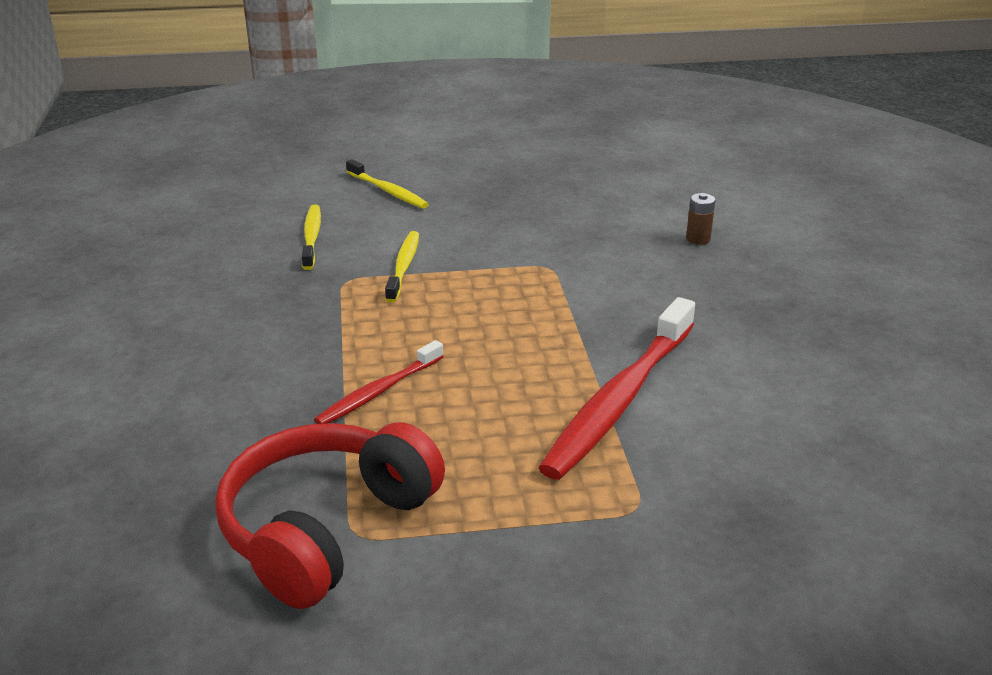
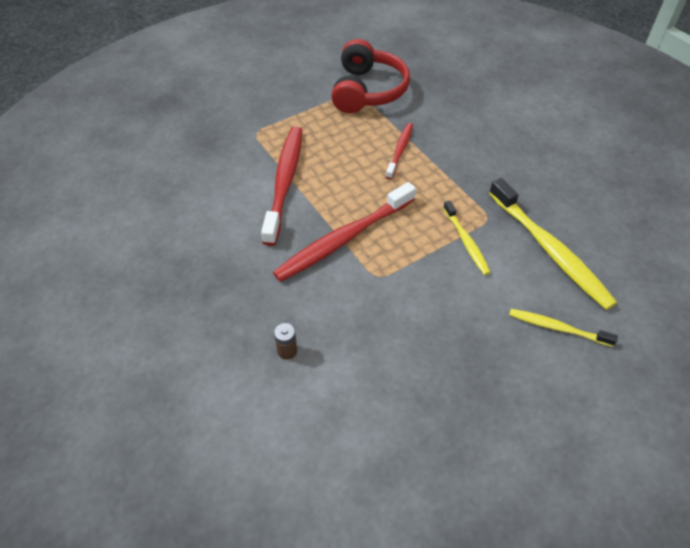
camera: 155 degrees right, 20 degrees up
yellow toothbrush [302,205,321,270] -> yellow toothbrush [489,178,617,310], size x1.85
none -> red toothbrush [273,182,416,282]

